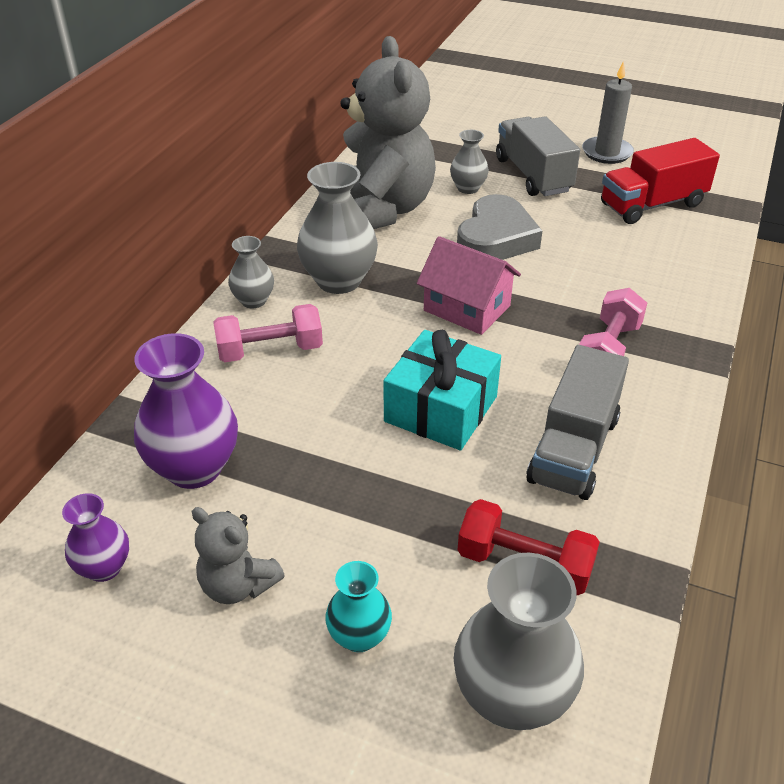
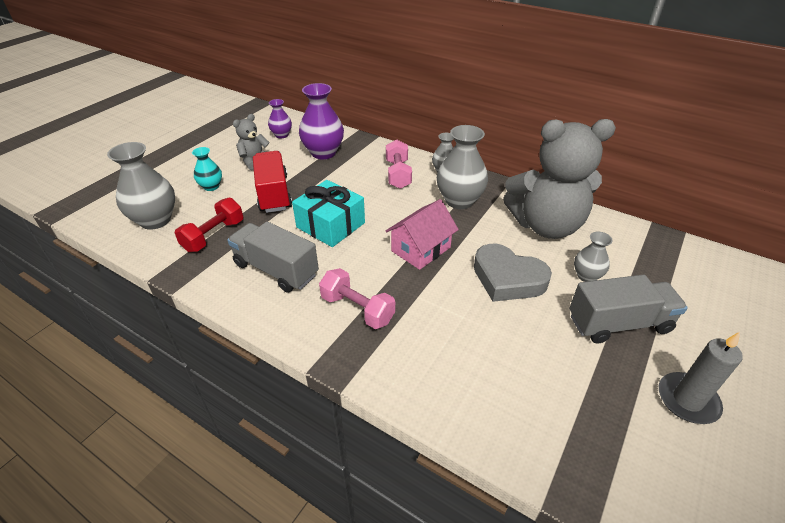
camera: 100 degrees right, 0 degrees up
red truck [601,138,720,224] -> red truck moved to [253,151,292,213]

